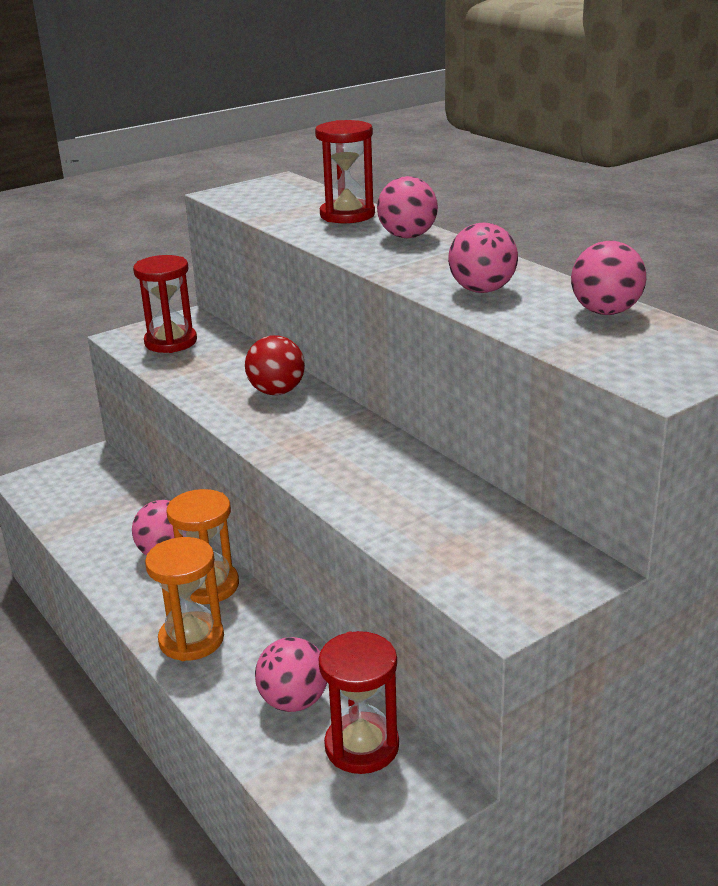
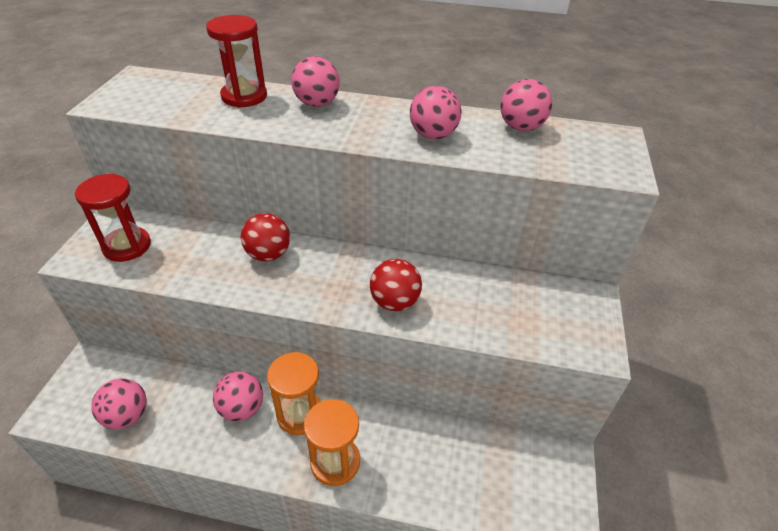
camera: 45 degrees left, 15 degrees up
pink ball [255,637,327,712] -> pink ball moved to [91,378,147,429]
red hourglass [318,631,399,774] -> none
none -> red ball [370,259,422,311]

